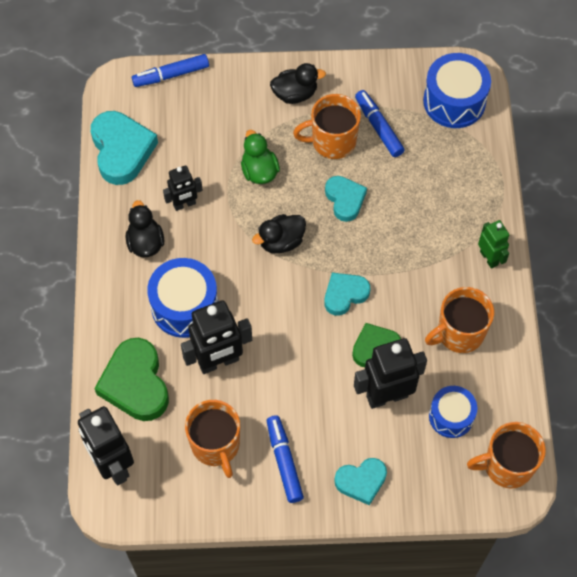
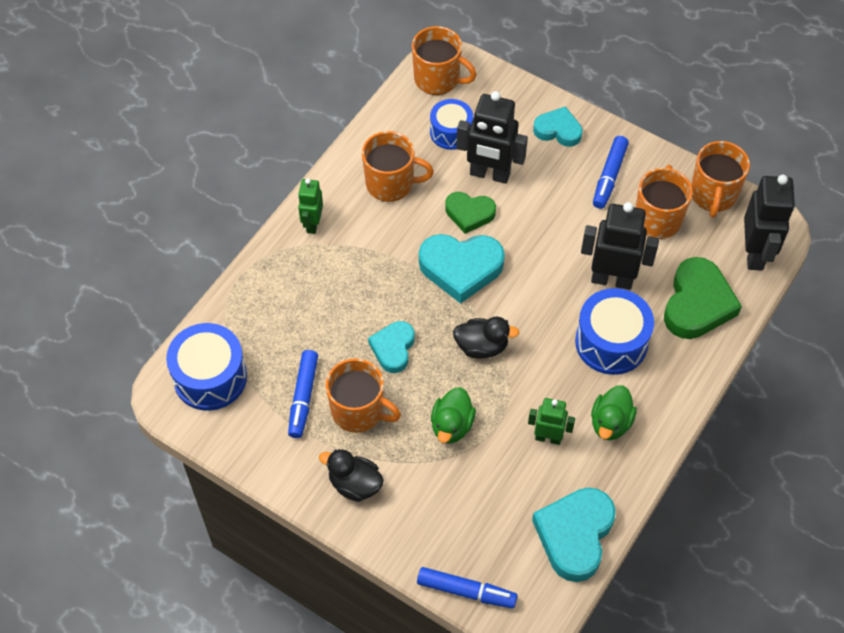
camera: 145 degrees left, 5 degrees down
black duck [126,200,164,257] -> green duck [591,385,637,440]
black robot [163,165,203,211] -> green robot [528,398,575,445]
turquoise heart [324,273,370,316] -> turquoise heart [419,234,505,304], size x1.63
none -> orange mug [691,141,750,218]

